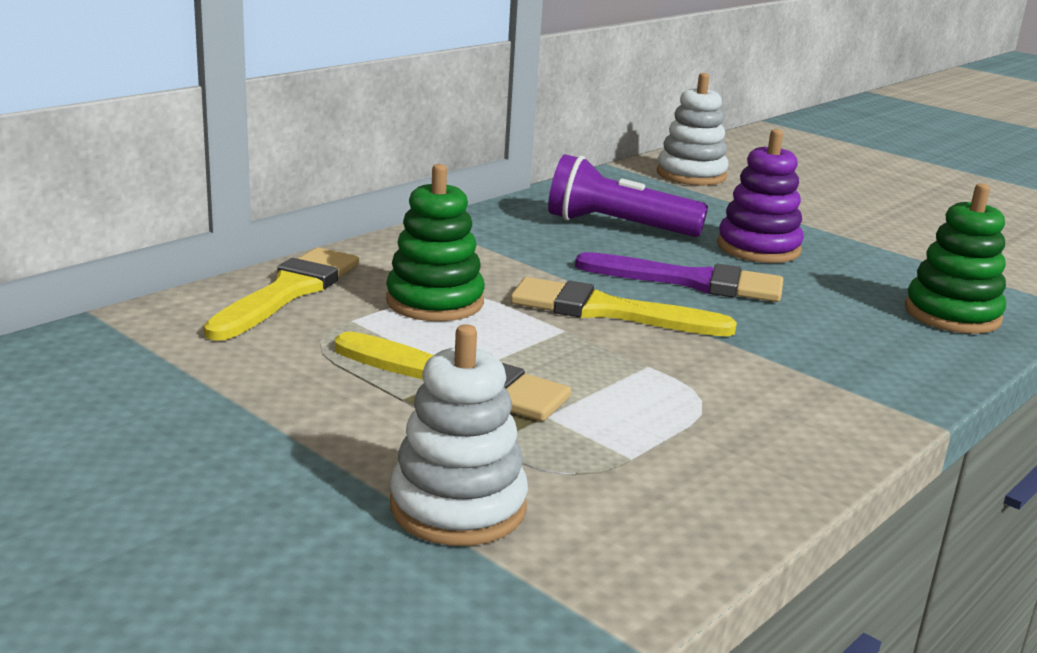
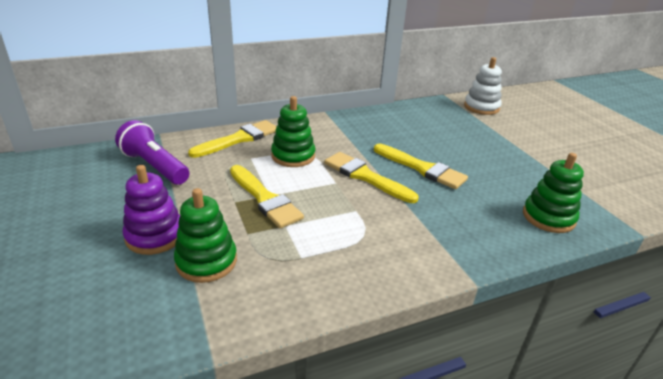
camera: 25 degrees right, 10 degrees up
white stacking toy [390,324,528,546] -> green stacking toy [174,188,237,283]
purple flashlight [548,154,708,237] -> purple flashlight moved to [115,120,189,185]
purple brush [575,252,783,302] -> yellow brush [374,144,468,189]
purple stacking toy [717,129,804,263] -> purple stacking toy moved to [123,165,180,255]

